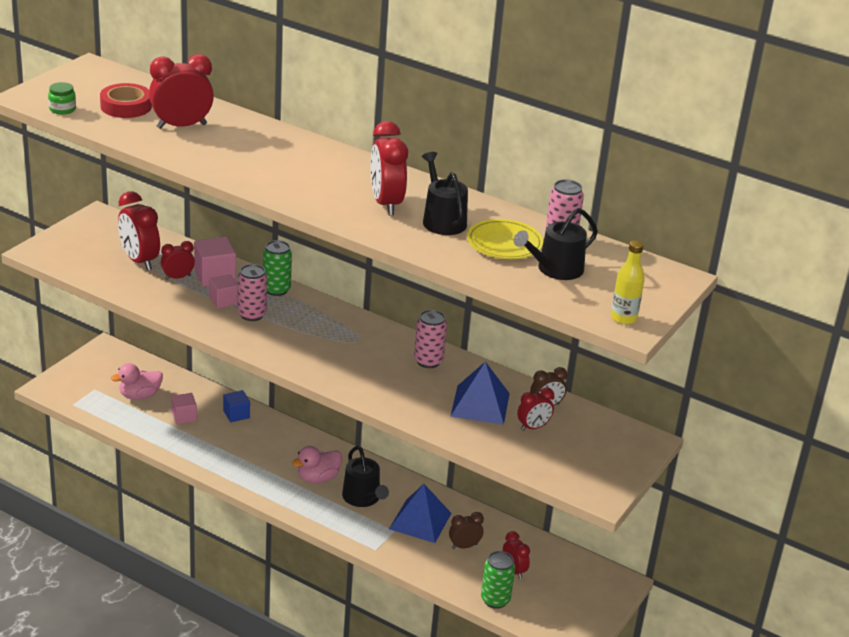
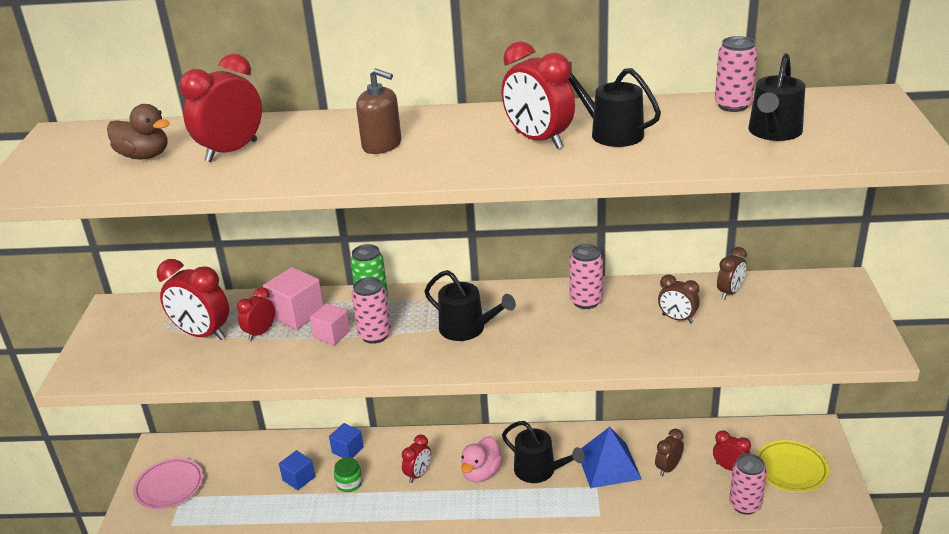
camera: 25 degrees left, 0 degrees up
green jar [48,82,76,115] -> green jar moved to [334,457,362,492]
red tape [100,83,152,118] -> brown duck [107,104,170,159]
pink duck [111,363,163,399] -> none
pink cube [171,393,197,424] -> blue cube [279,450,315,490]
blue pyramid [450,362,510,425] -> brown clock [658,275,699,323]
yellow plate [467,219,543,259] -> yellow plate moved to [756,440,829,492]
green can [481,551,515,609] -> pink can [729,454,767,515]
red clock [517,387,554,431] -> red clock moved to [402,435,431,483]
yellow bottle [611,240,645,324] -> none
none -> pink plate [133,458,203,509]
none -> brown soap dispenser [356,68,401,154]
none -> black watering can [424,270,516,341]

